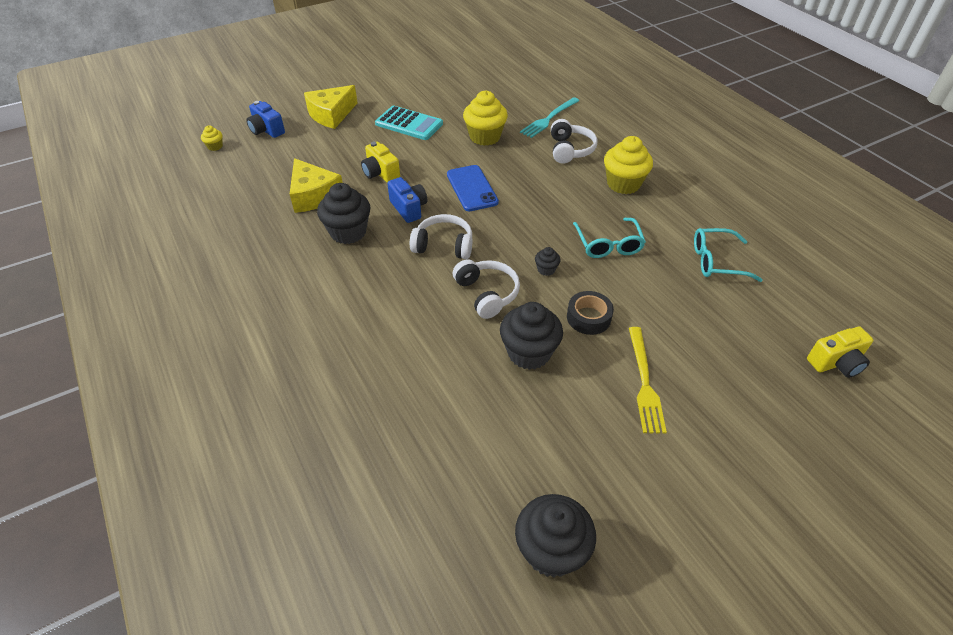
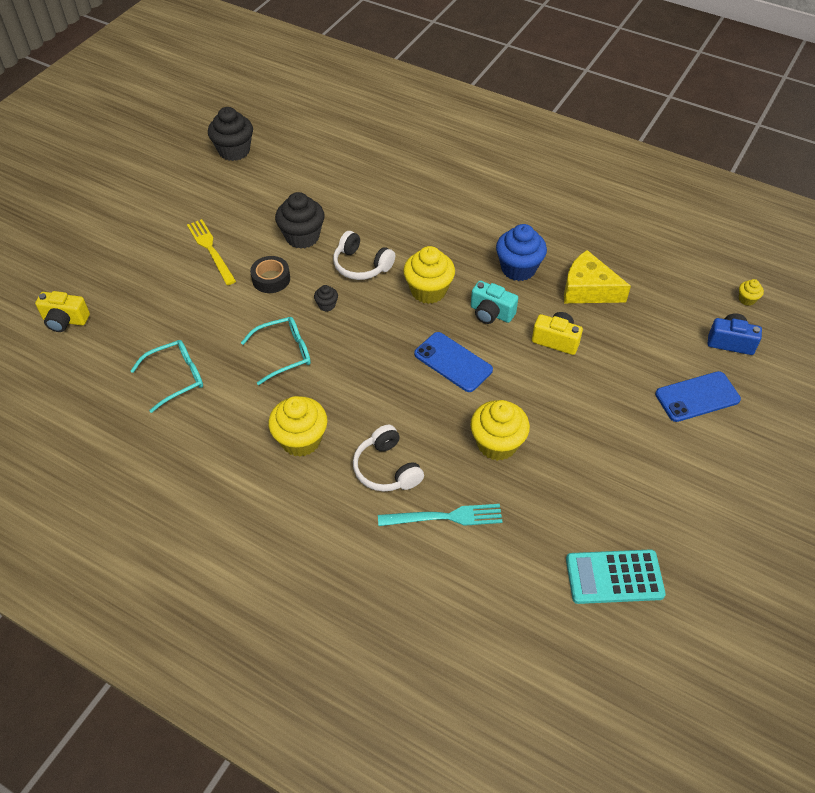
camera: 150 degrees right, 5 degrees up
yellow cheese [304,85,358,129] -> blue phone [655,371,741,422]
black cupcake [317,183,371,244] -> blue cupcake [496,224,547,281]
turquoise calculator [375,106,443,140] -> turquoise calculator moved to [566,549,666,604]
blue camera [387,177,427,223] -> turquoise camera [471,281,518,324]
white headphones [410,214,472,259] -> yellow cupcake [403,246,455,304]
turquoise fork [520,97,580,138] -> turquoise fork turned 75 degrees clockwise [378,504,502,526]
turquoise glasses [573,218,646,258] -> turquoise glasses turned 105 degrees clockwise [241,317,311,385]
yellow camera [807,327,874,378] -> yellow camera turned 120 degrees counterclockwise [35,291,90,332]

